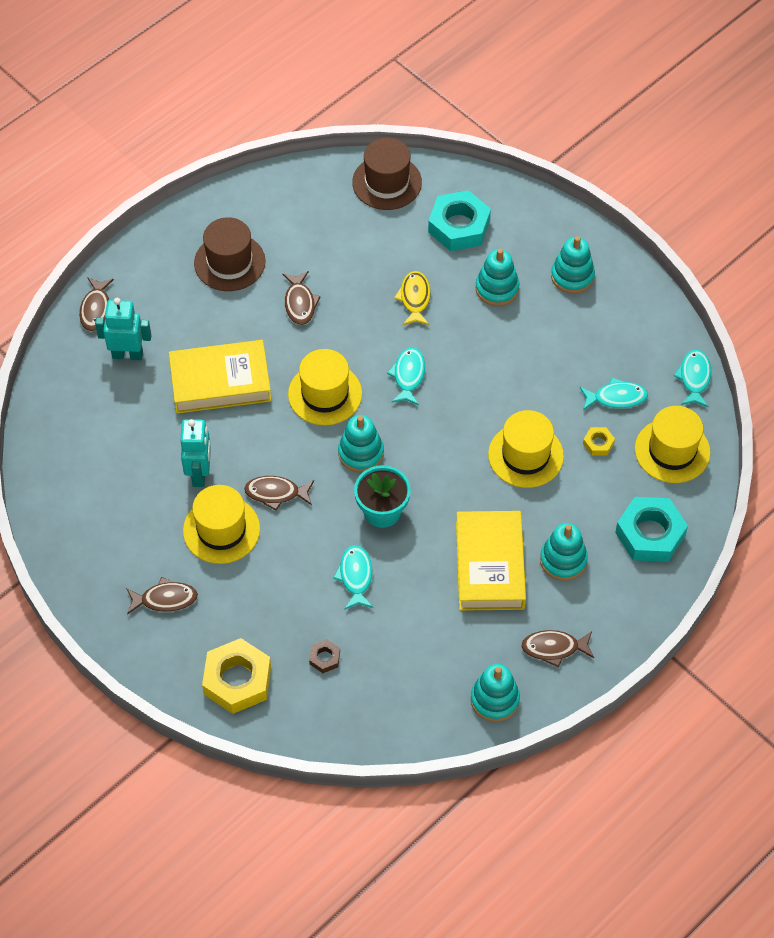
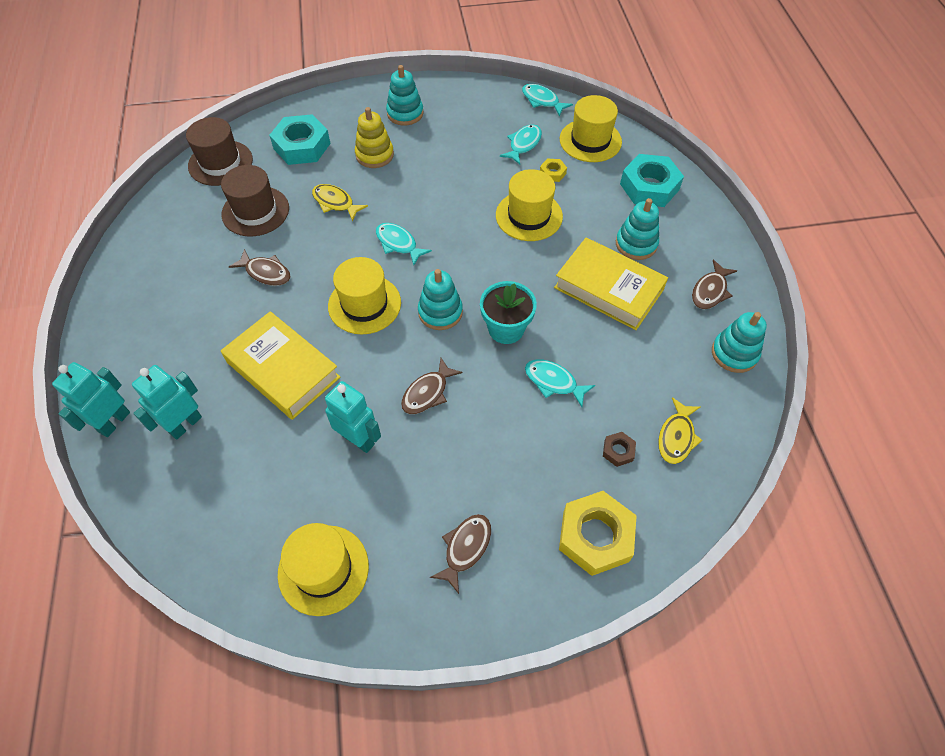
camera: 55 degrees left, 0 degrees up
brown fish [79,277,114,331] -> turquoise robot [52,362,130,437]
yellow book [169,340,272,414] -> yellow book turned 75 degrees counterclockwise [221,311,340,420]
yellow hat [183,485,260,564] -> yellow hat moved to [278,523,369,616]
brown hat [194,217,266,291] -> brown hat moved to [221,165,289,236]
turquoise stacking toy [476,249,519,306] -> yellow stacking toy [355,107,394,168]
none -> yellow fish [658,397,702,464]

